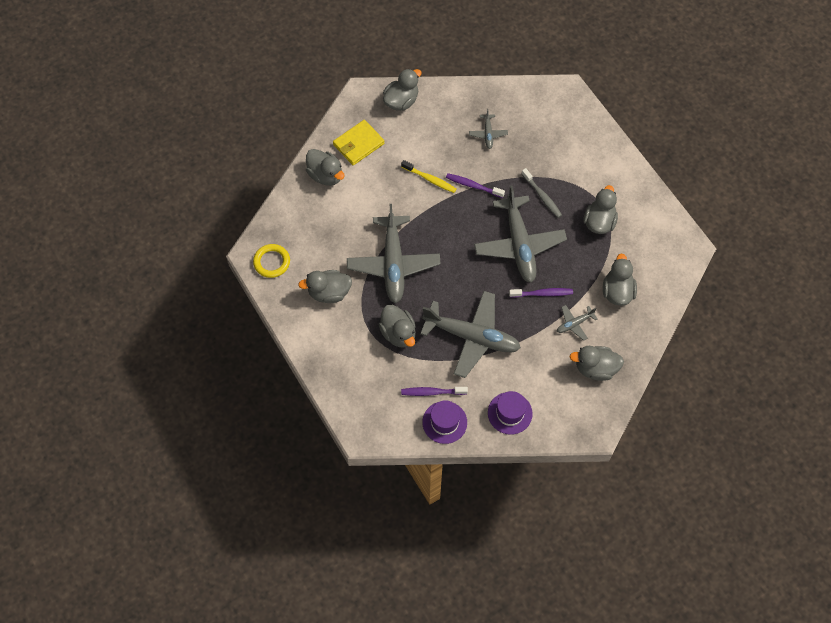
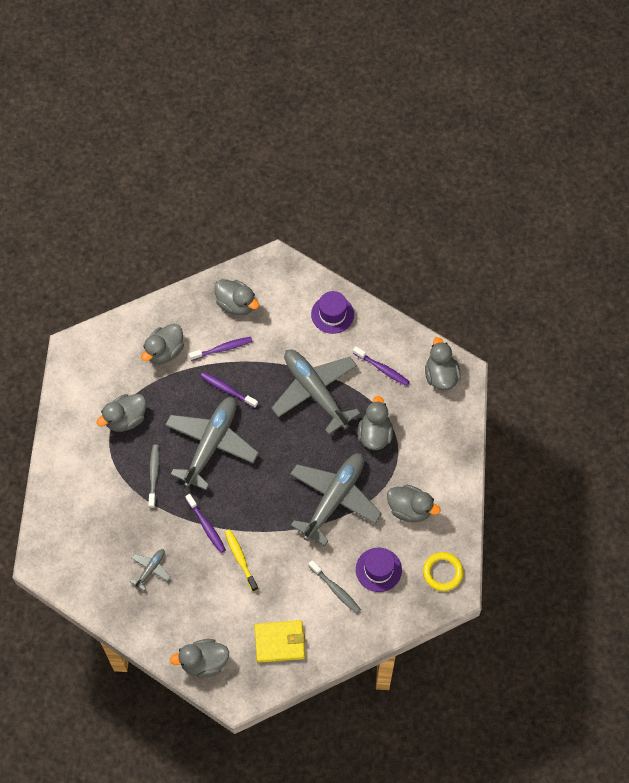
camera: 145 degrees left, 0 degrees up
grey duck [306,149,345,186] -> grey duck moved to [425,337,461,390]
purple hat [422,400,467,444] -> purple hat moved to [356,548,402,592]
grey plane [557,305,598,341] -> purple toothbrush [189,337,252,361]
none -> grey toothbrush [308,560,361,614]

